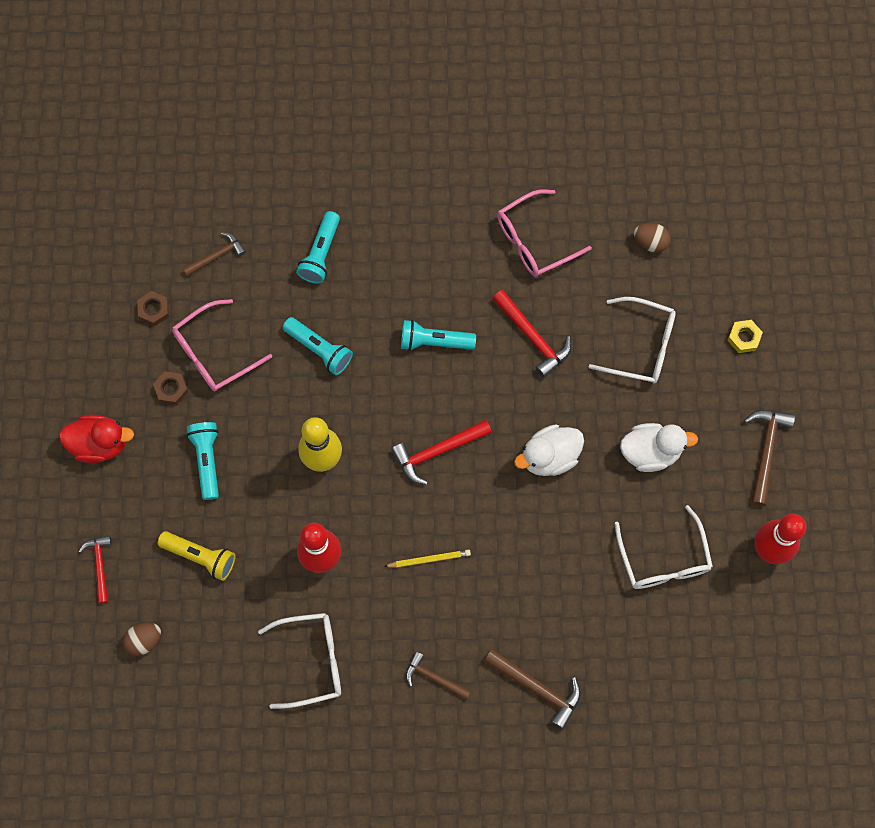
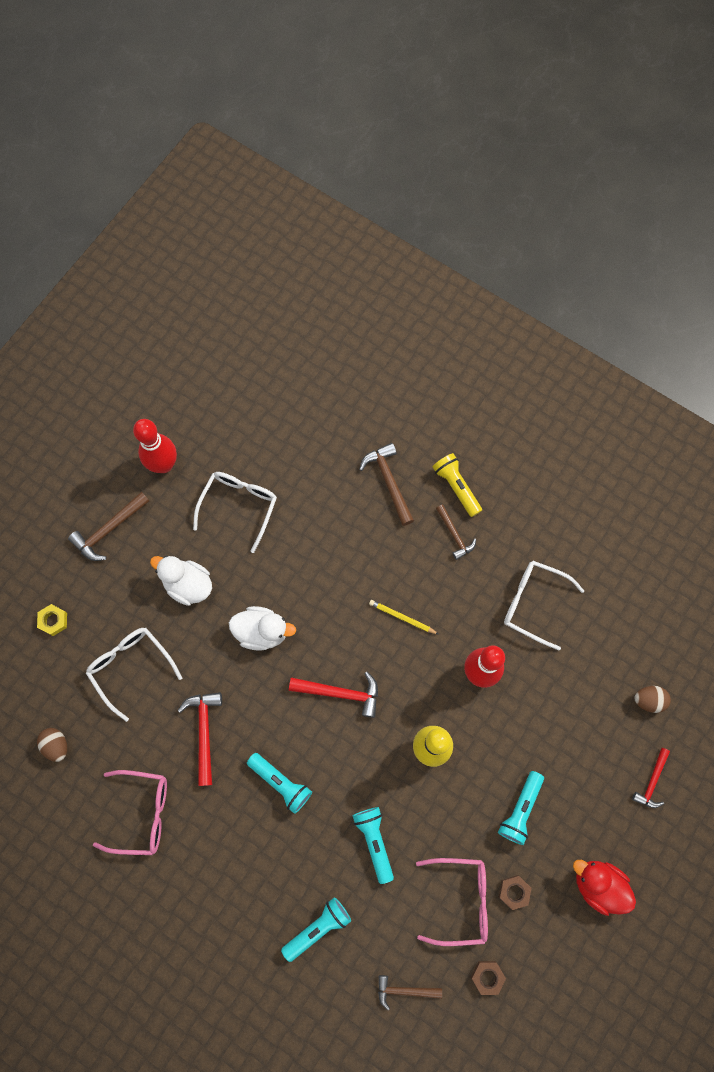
camera: 145 degrees left, 0 degrees up
yellow flashlight [158,531,236,581] -> yellow flashlight moved to [432,453,482,517]

